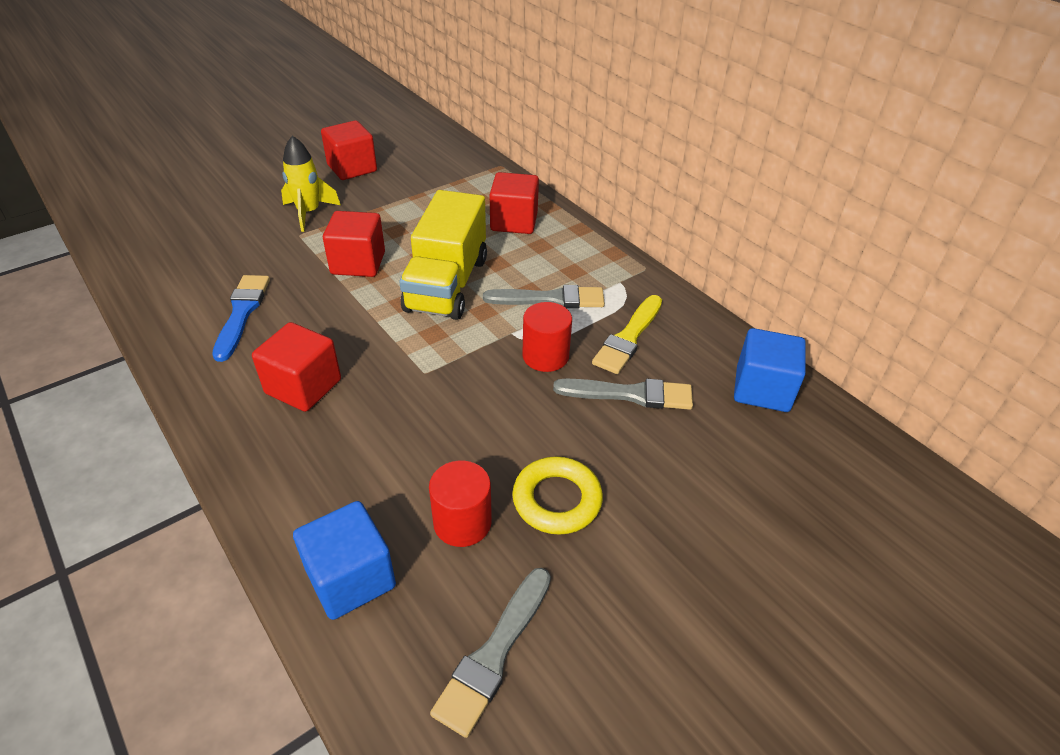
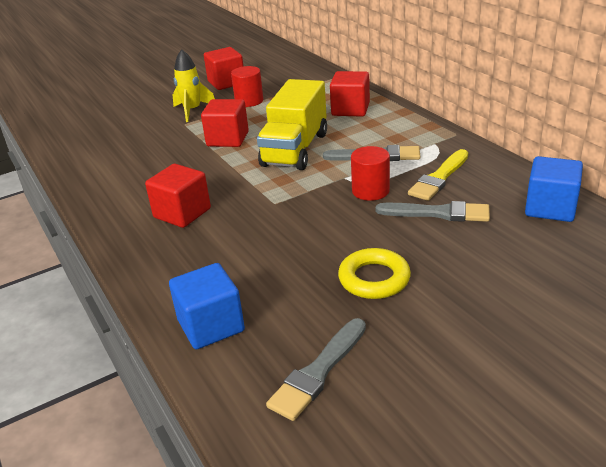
camera: 10 degrees right, 10 degrees down
blue brush [212,275,270,362] -> none
red cylinder [429,461,492,547] -> red cylinder moved to [231,66,263,107]

